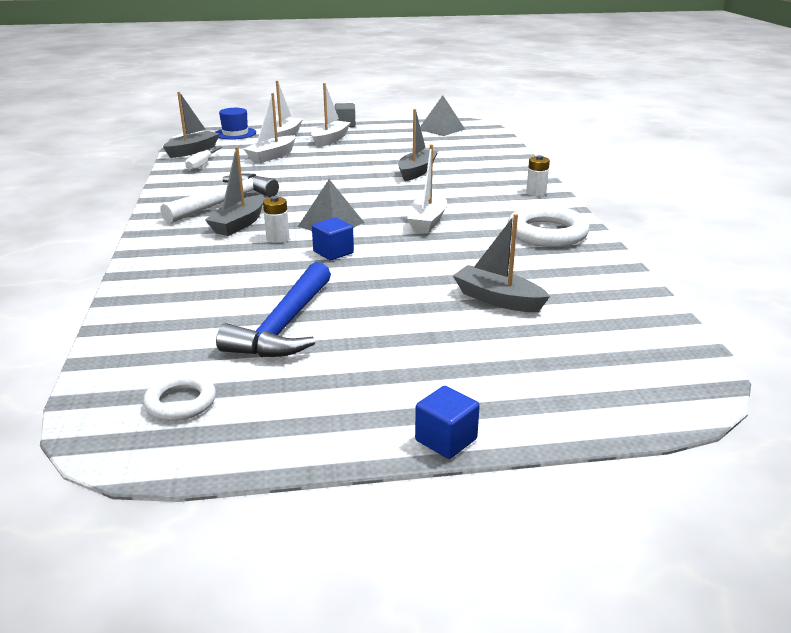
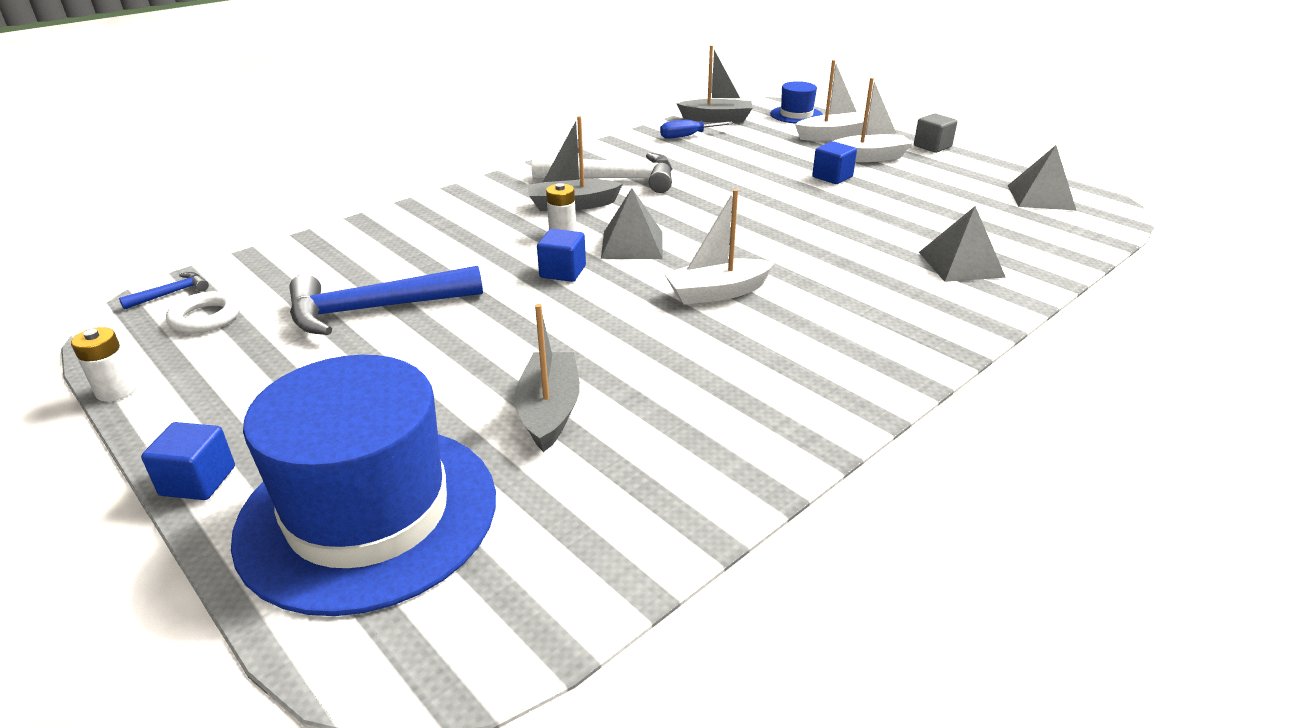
camera: 55 degrees right, 5 degrees up
white screwdriver [185,146,222,171] -> blue screwdriver [660,120,733,139]
white boat [244,93,296,163] -> none
grey boat [398,109,438,181] -> none
white ring [507,205,590,247] -> none
white battery [526,155,550,196] -> white battery moved to [71,327,137,401]
none -> blue hammer [119,272,209,310]
none -> blue hat [231,355,496,616]
none -> blue cube [812,141,857,184]
none -> grey pyramid [919,206,1006,282]

